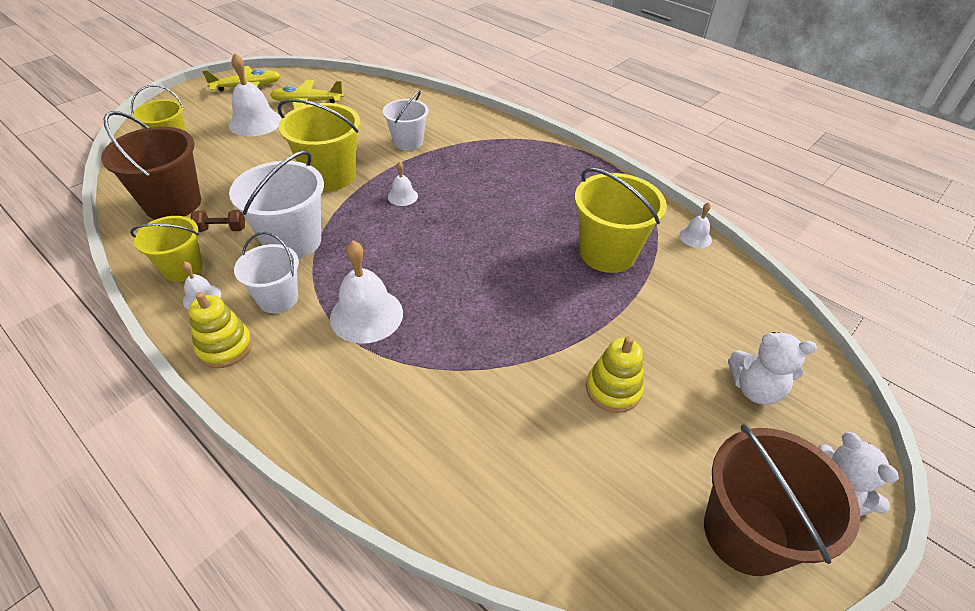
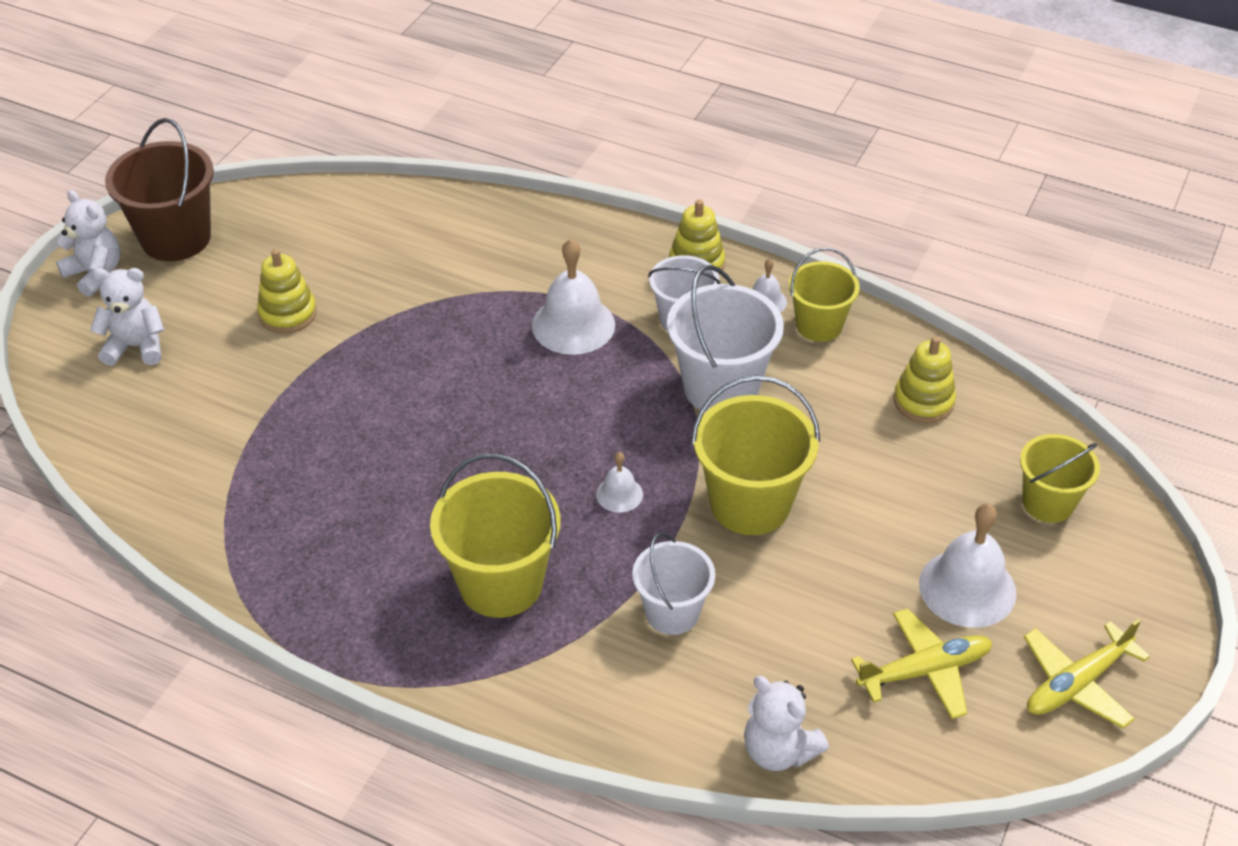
camera: 165 degrees right, 0 degrees up
brown bucket [101,111,201,220] -> yellow stacking toy [894,336,956,423]
brown dumbbell [191,210,245,232] -> none
yellow bucket [575,168,667,273] -> yellow bucket moved to [430,453,561,618]
white bell [679,202,712,248] -> none
none -> white teddy bear [744,676,829,771]

